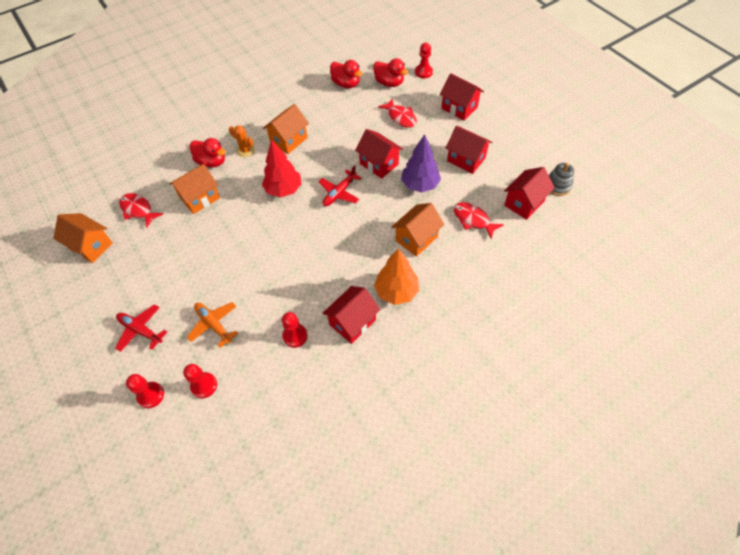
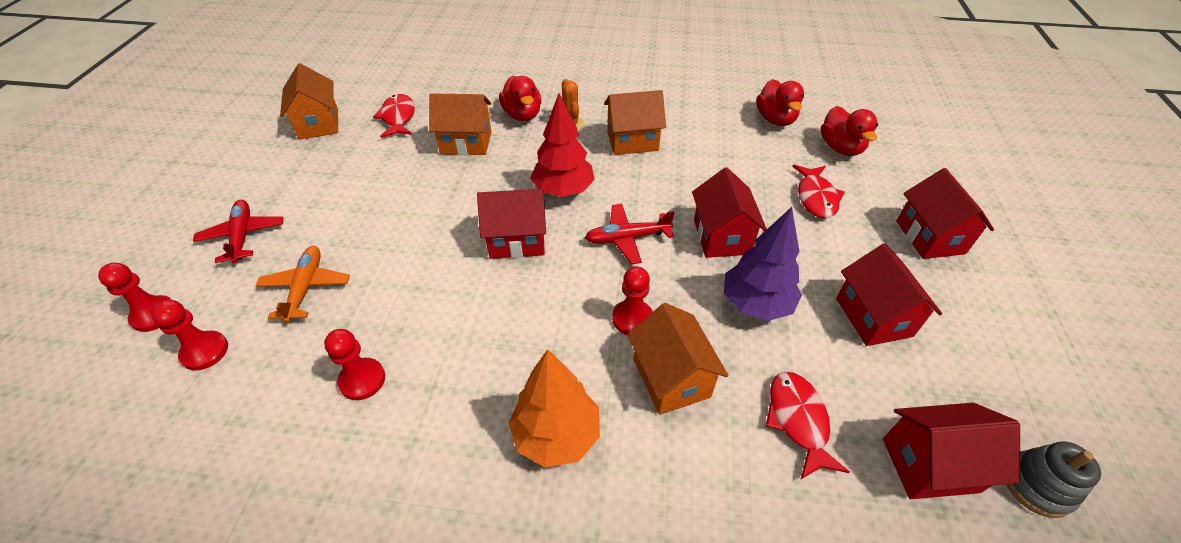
camera: 40 degrees right, 10 degrees down
red house [323,286,381,344] -> red house moved to [477,189,546,259]
orange house [392,203,444,257] -> orange house turned 75 degrees clockwise [627,303,728,415]
red pawn [415,43,433,78] -> red pawn moved to [612,266,653,335]

